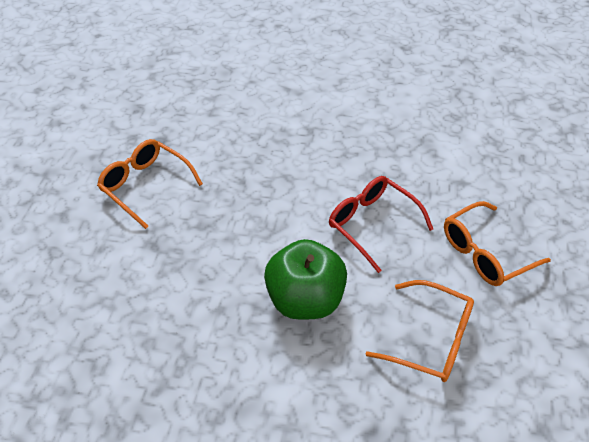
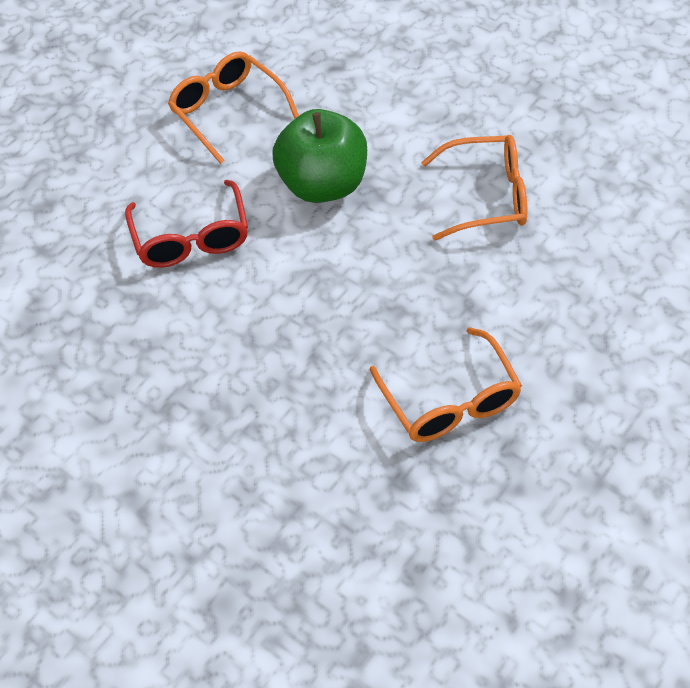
camera: 150 degrees left, 5 degrees up
orange glasses [444,201,551,286] -> orange glasses moved to [421,135,527,241]

